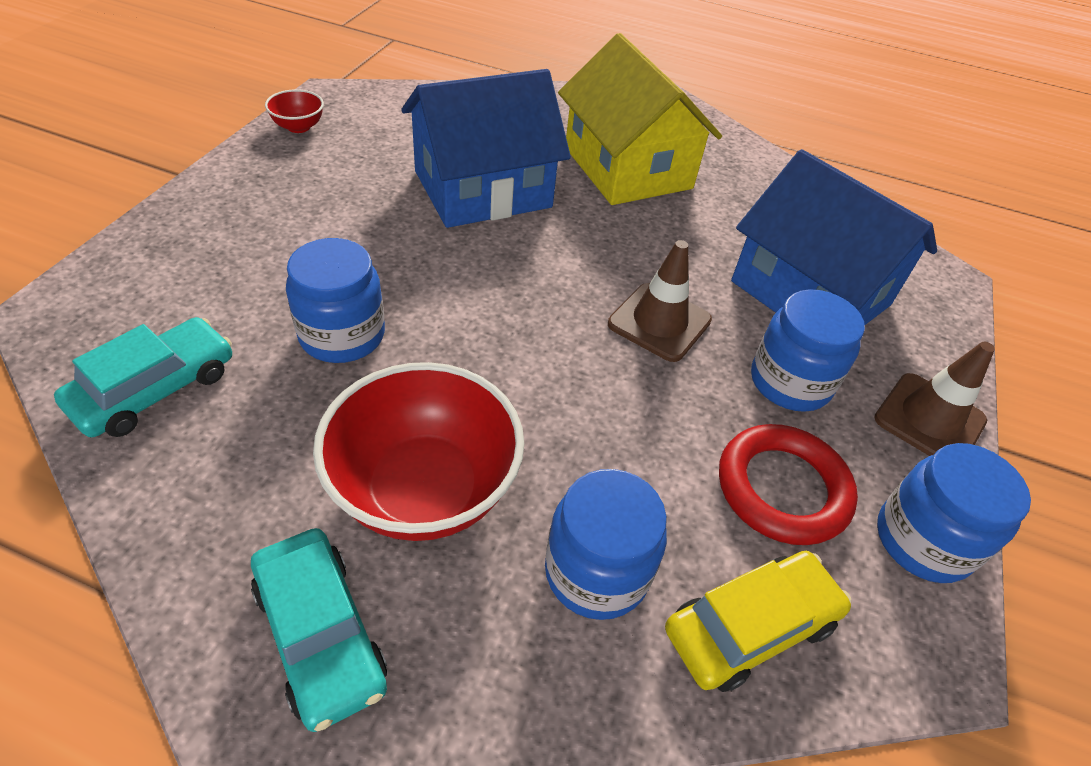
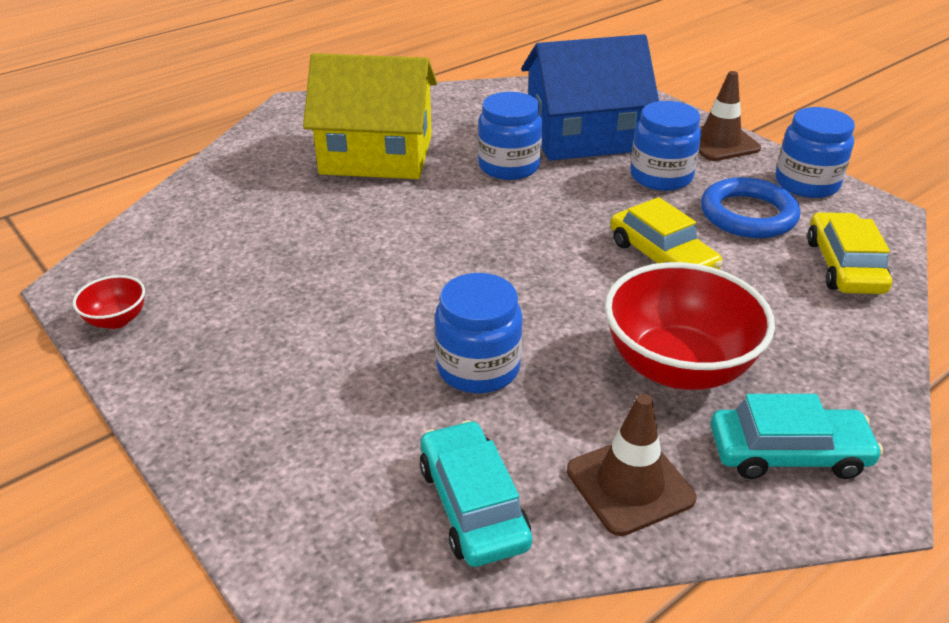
camera: 55 degrees left, 10 degrees down
blue house [401,69,571,228] -> none
blue jar [545,469,667,620] -> blue jar moved to [478,92,542,180]
brown traffic cone [608,240,712,362] -> brown traffic cone moved to [567,394,697,536]
red ring [719,424,858,545] -> blue ring [701,177,800,238]
none -> yellow car [610,197,723,269]

